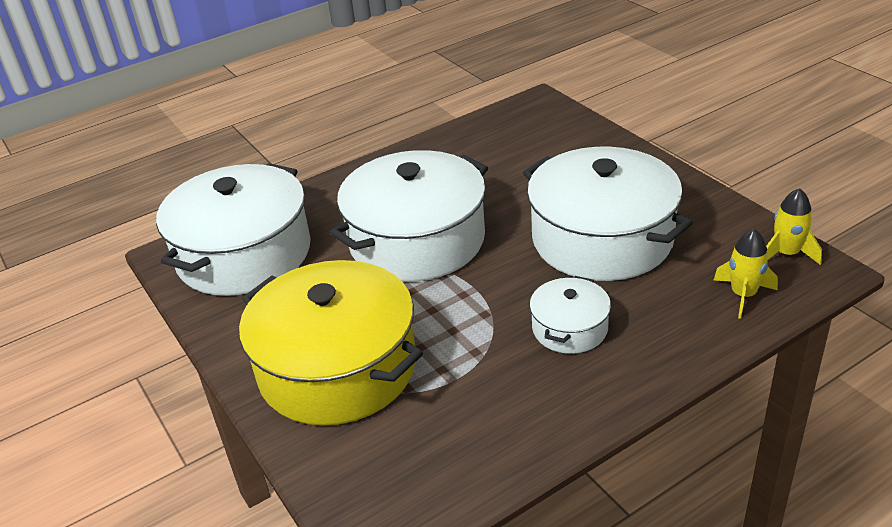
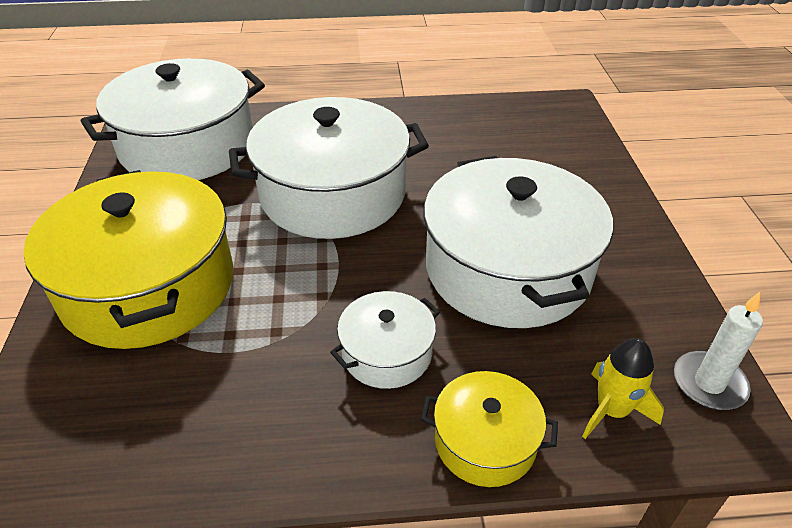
camera: 25 degrees right, 5 degrees up
yellow rocket [766,188,822,265] -> white candle [674,292,763,410]
none -> yellow pot [421,371,558,487]

